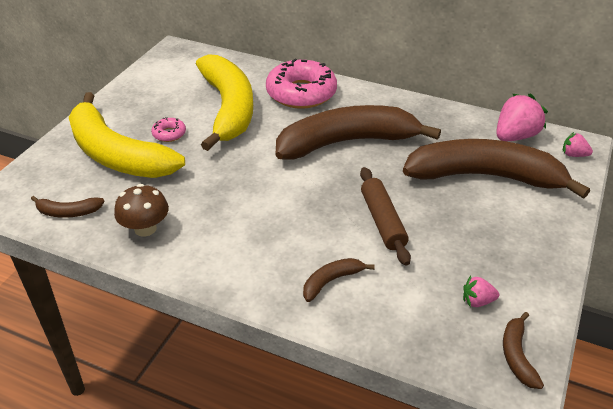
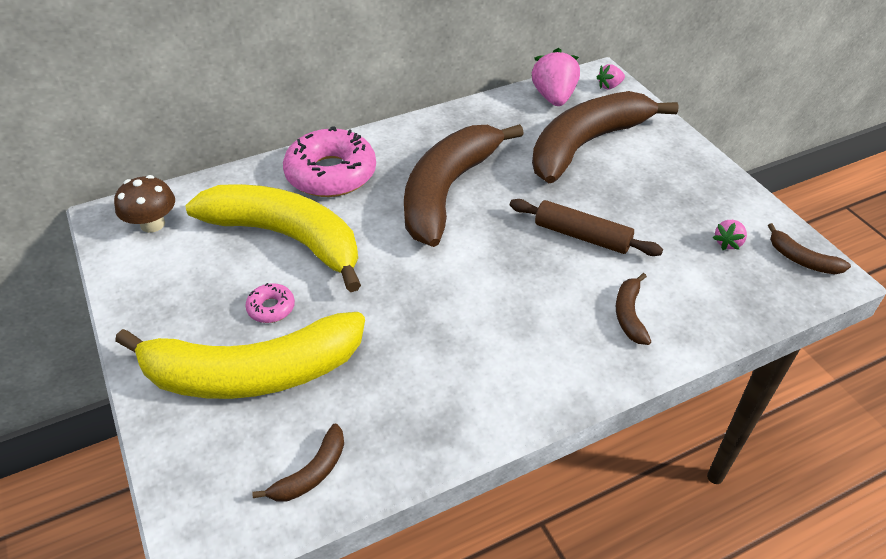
camera: 50 degrees left, 5 degrees up
brown mushroom [114,184,169,237] -> brown mushroom moved to [114,175,175,233]

